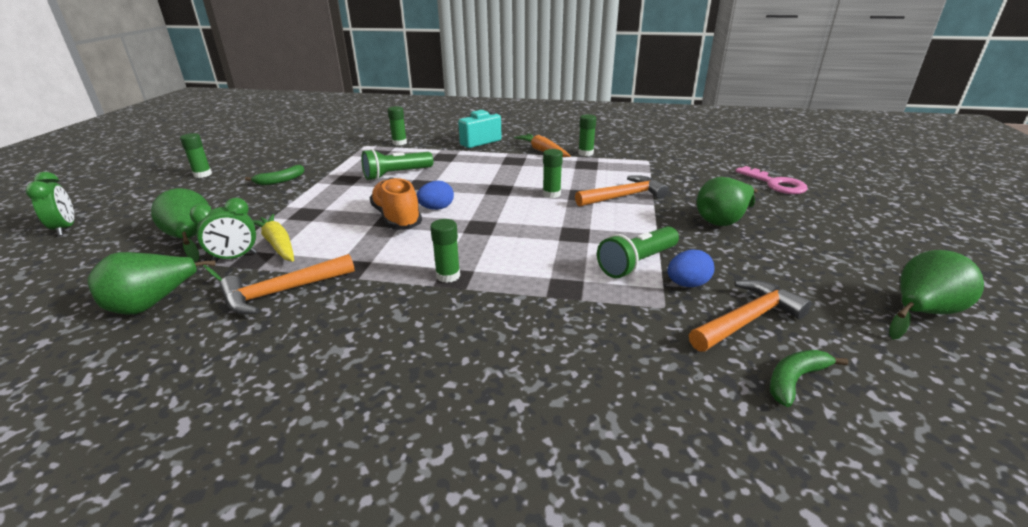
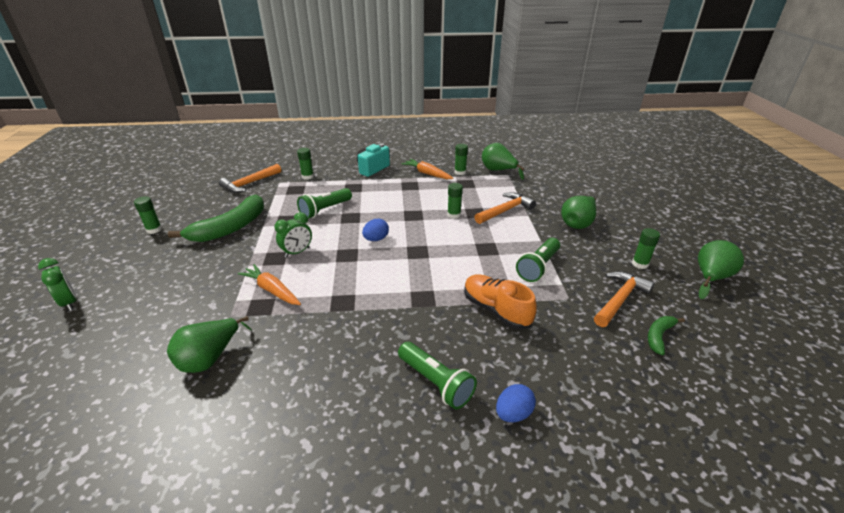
camera: 15 degrees left, 5 degrees up
green pear [151,188,209,262] -> green pear moved to [482,143,524,180]
green clock [190,198,257,262] -> green clock moved to [274,212,312,258]
orange hammer [220,254,355,314] -> orange hammer moved to [219,164,281,193]
green banana [245,165,305,185] -> green banana [168,195,264,242], size x2.09
yellow carrot [253,214,294,262] -> orange carrot [238,264,301,305]
orange shoe [369,177,422,230] -> orange shoe moved to [464,274,537,330]
green glue stick [430,219,460,283] -> green glue stick moved to [632,228,660,269]
blue egg [668,250,715,287] -> blue egg moved to [496,384,536,422]
pink key [735,166,808,194] -> none
none -> green flashlight [398,342,477,409]

